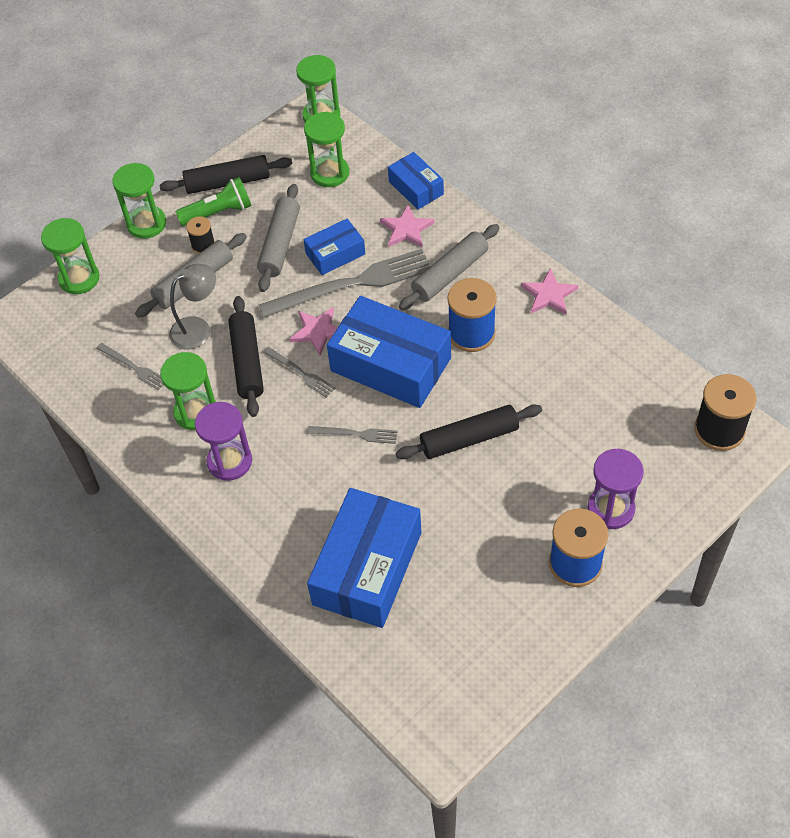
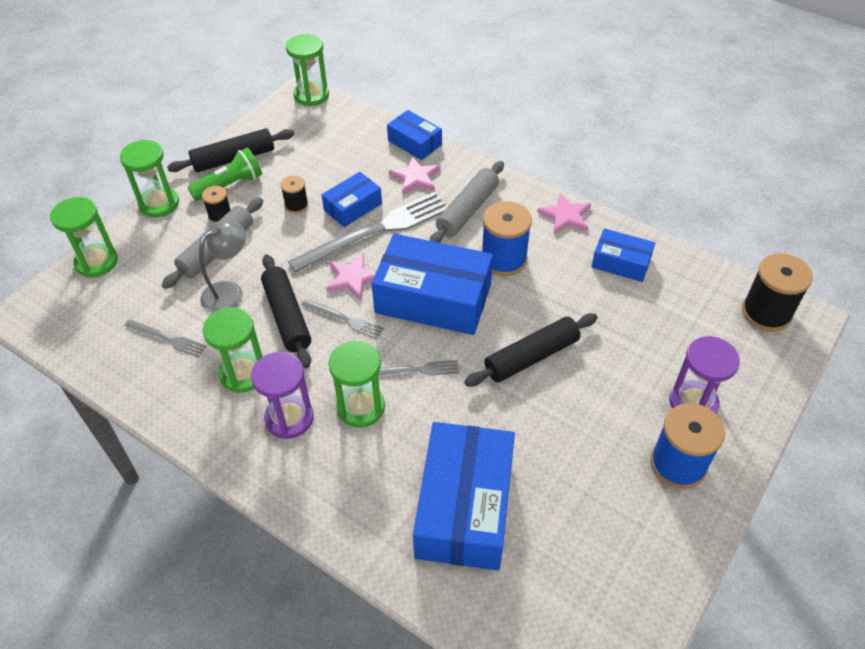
camera: 15 degrees left, 5 degrees down
grey rolling pin [257,184,300,292] -> black spool [281,175,308,214]
green hourglass [304,112,349,187] -> green hourglass moved to [329,341,385,428]
none -> blue box [592,228,655,282]

